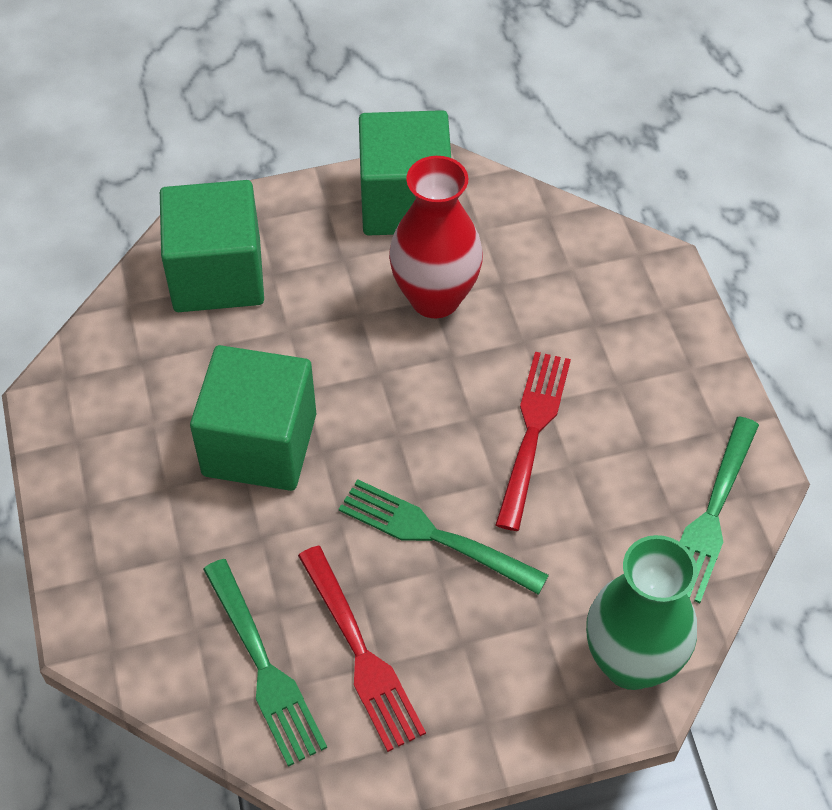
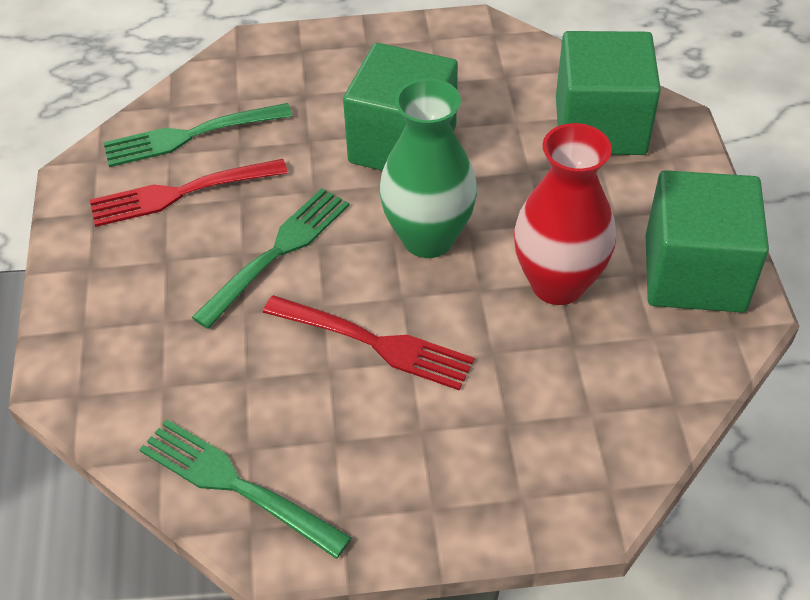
camera: 100 degrees right, 5 degrees down
green vase [586,535,697,690] -> green vase moved to [379,78,477,258]

